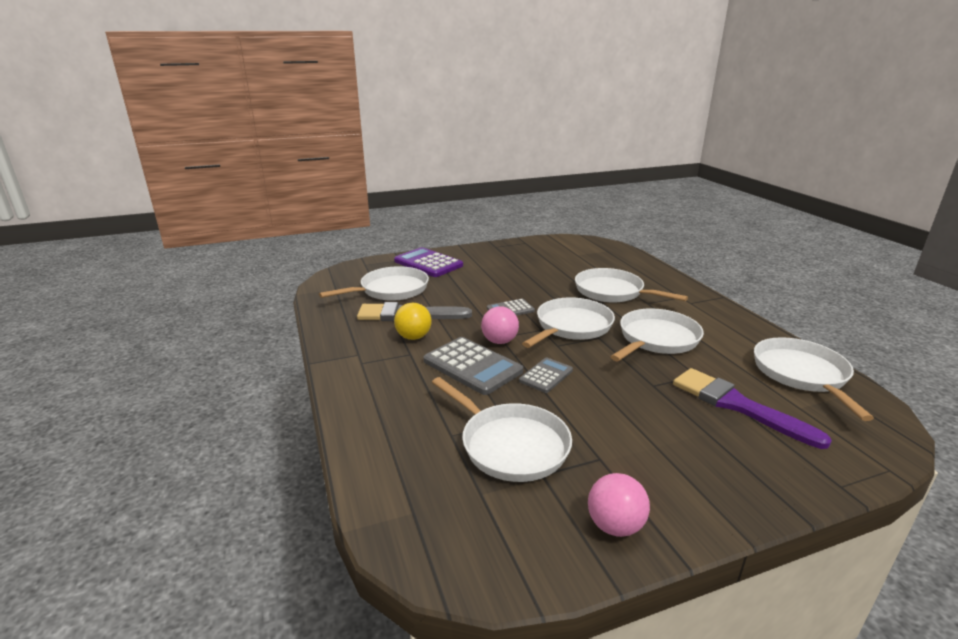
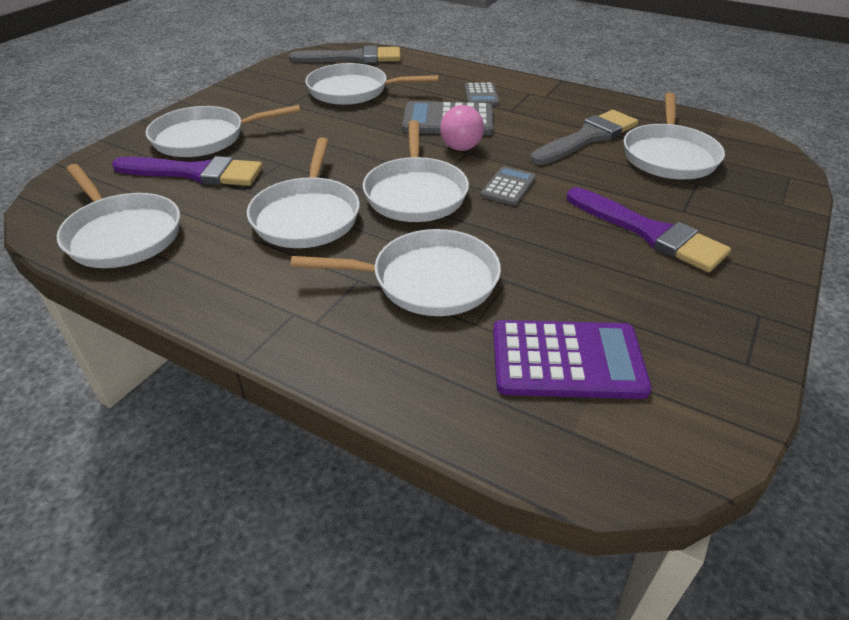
camera: 140 degrees right, 15 degrees up
purple calculator [394,247,463,277] -> purple calculator moved to [493,320,652,399]
yellow ball [394,303,431,340] -> none
grey calculator [519,358,573,393] -> grey calculator moved to [465,82,499,105]
pink ball [588,473,650,537] -> none
none -> white pan [146,105,301,157]
none -> grey brush [289,45,401,63]
none -> purple brush [566,187,731,272]

